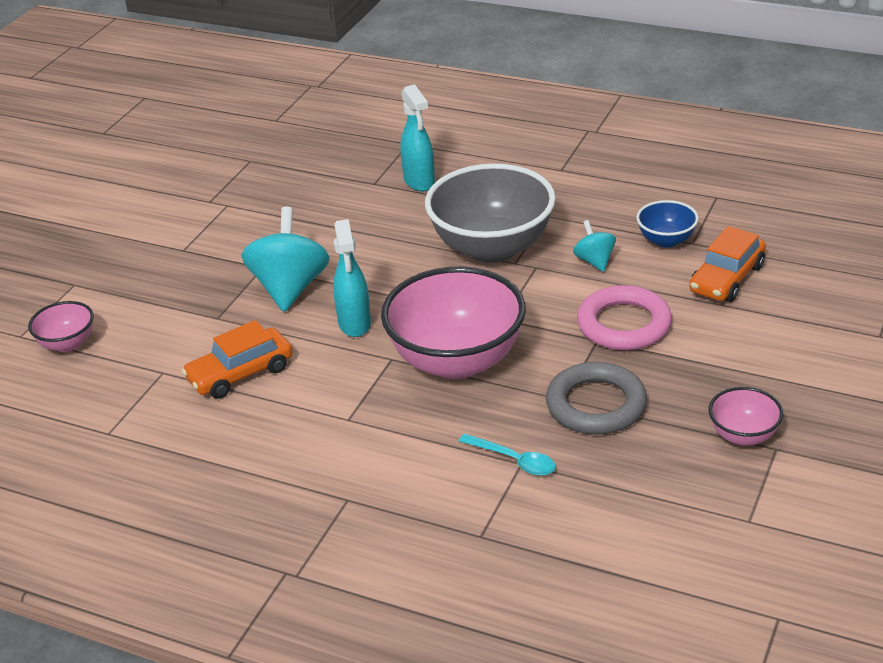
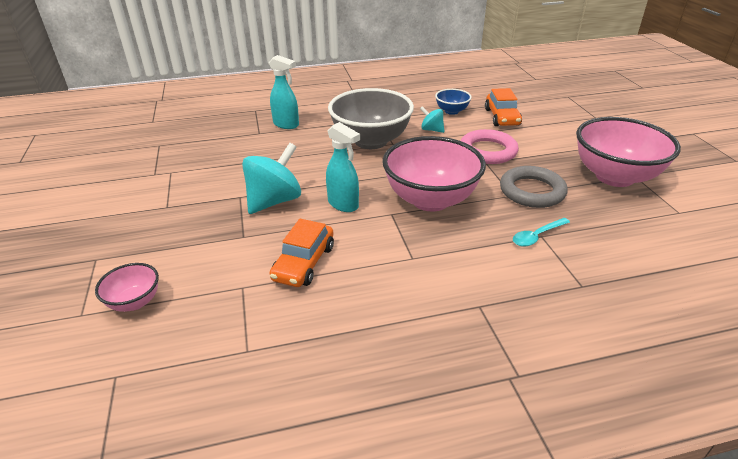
camera: 40 degrees left, 0 degrees up
turquoise spinning top [241,207,329,312] -> turquoise spinning top turned 75 degrees clockwise [242,143,301,214]
turquoise spoon [459,434,556,476] -> turquoise spoon turned 150 degrees clockwise [513,218,570,247]
pink bowl [709,387,783,446] -> pink bowl [576,117,681,187], size x2.11

